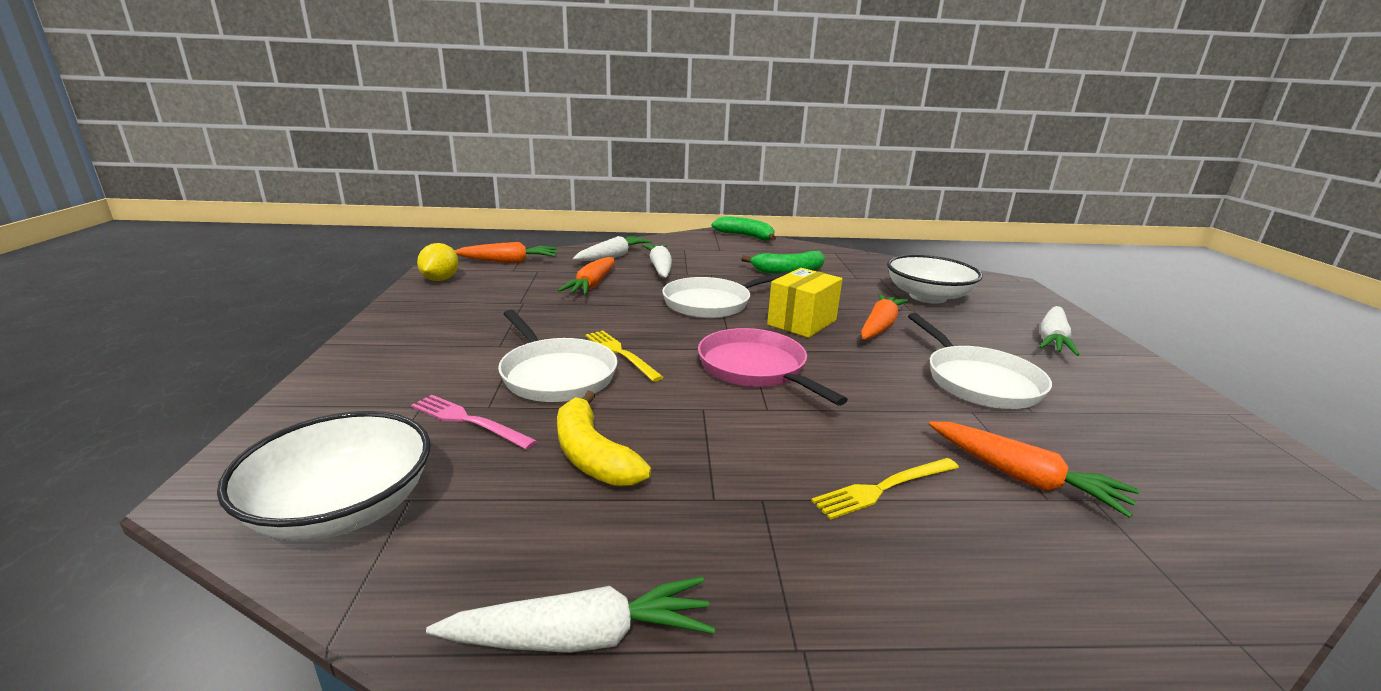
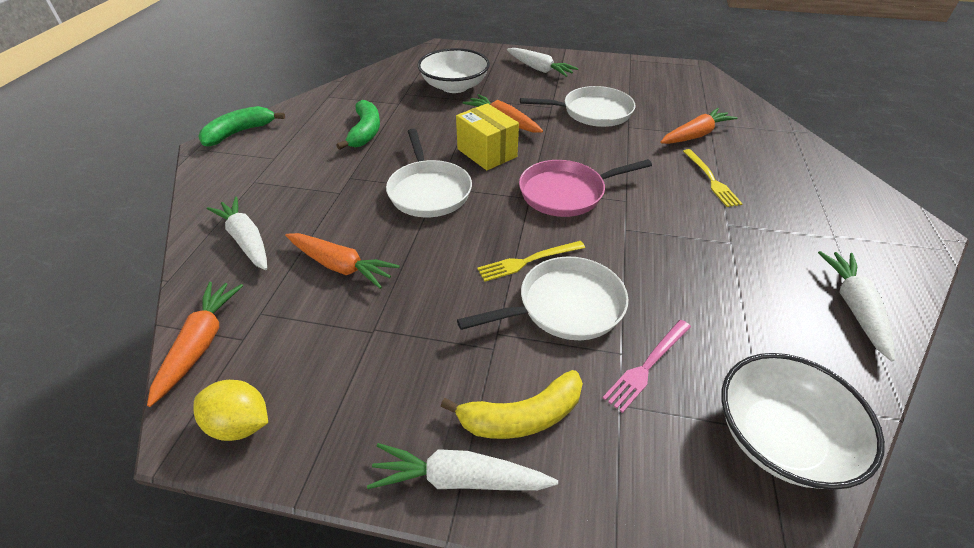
camera: 75 degrees left, 20 degrees up
yellow banana [557,391,651,486] -> yellow banana moved to [441,370,583,439]
white carrot [643,244,672,278] -> white carrot moved to [367,443,558,491]

